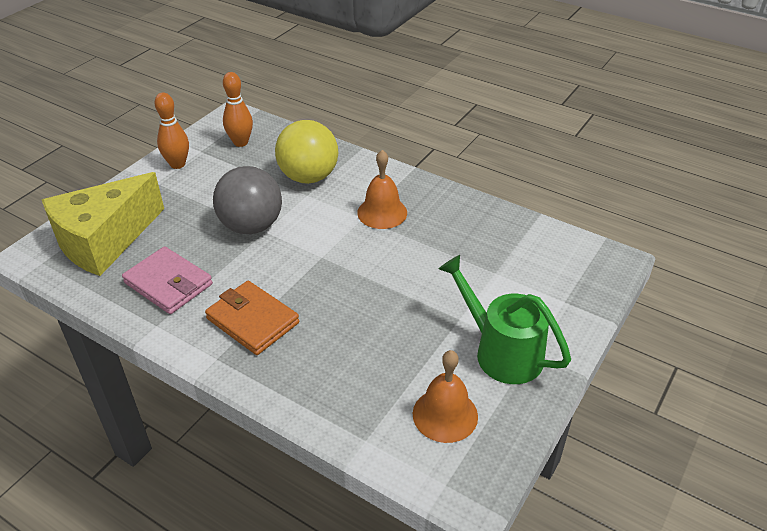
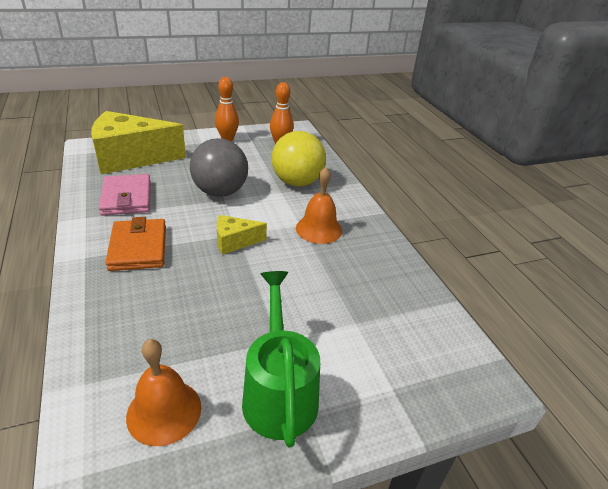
camera: 35 degrees right, 5 degrees down
none -> yellow cheese [217,215,267,255]

